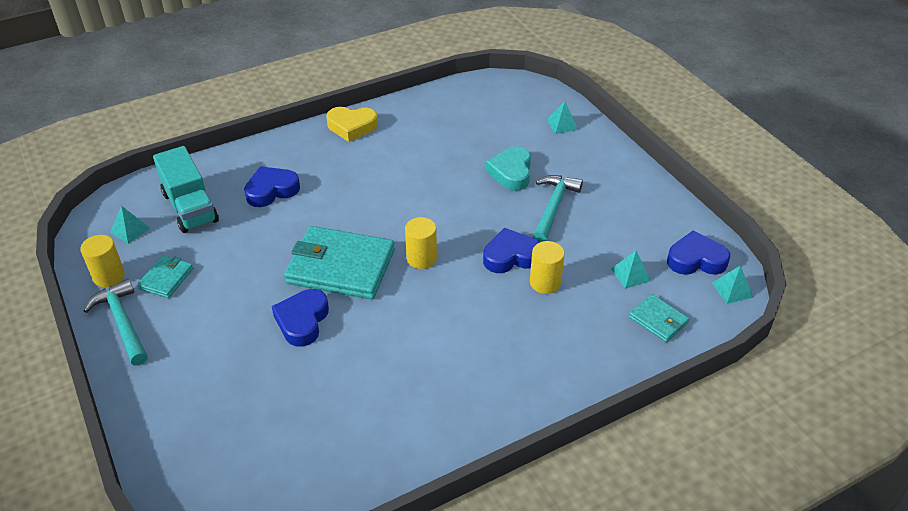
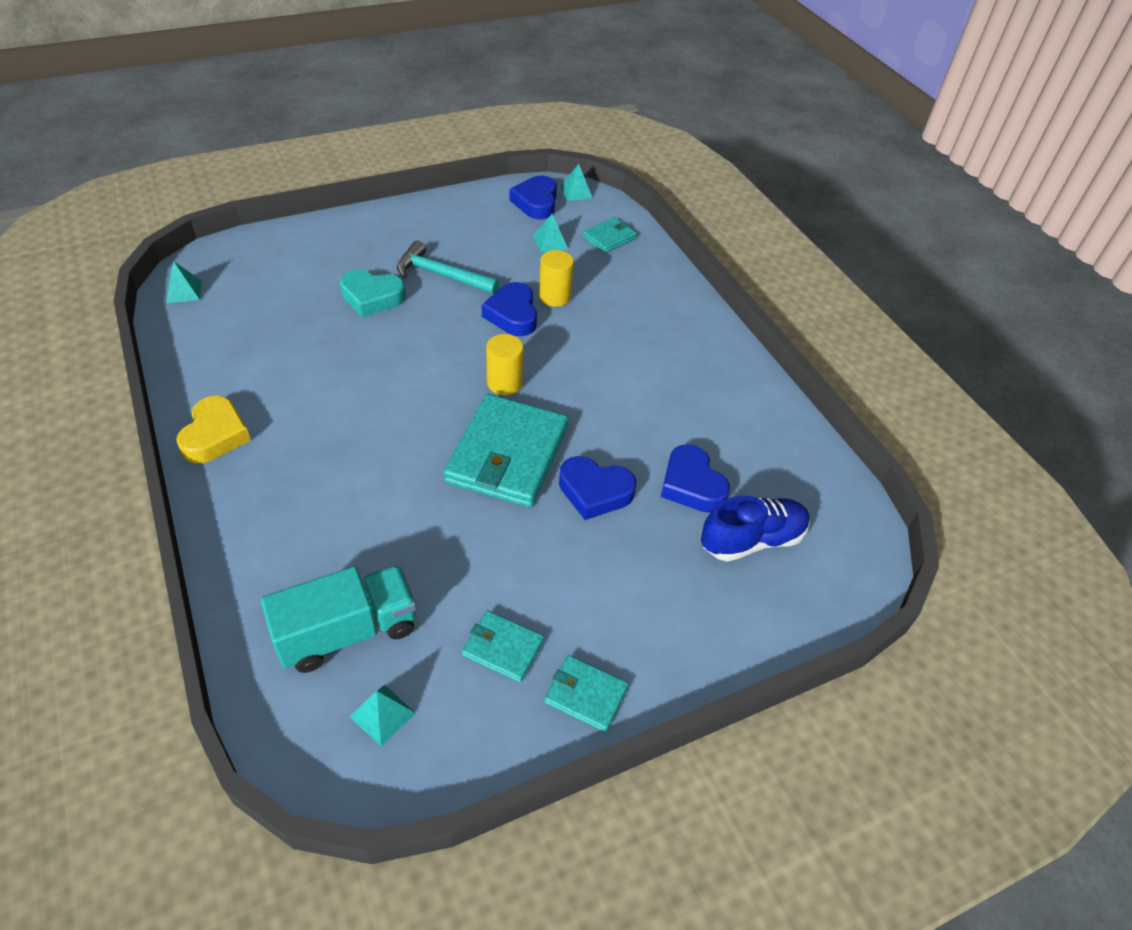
camera: 90 degrees left, 5 degrees up
yellow cylinder [80,235,125,287] -> none
turquoise hammer [83,279,148,366] -> turquoise wallet [544,655,628,732]
blue heart [244,166,300,207] -> blue heart moved to [661,444,730,513]
turquoise pyramid [547,101,578,134] -> turquoise pyramid moved to [166,261,202,303]
none -> blue shoe [701,496,810,562]

